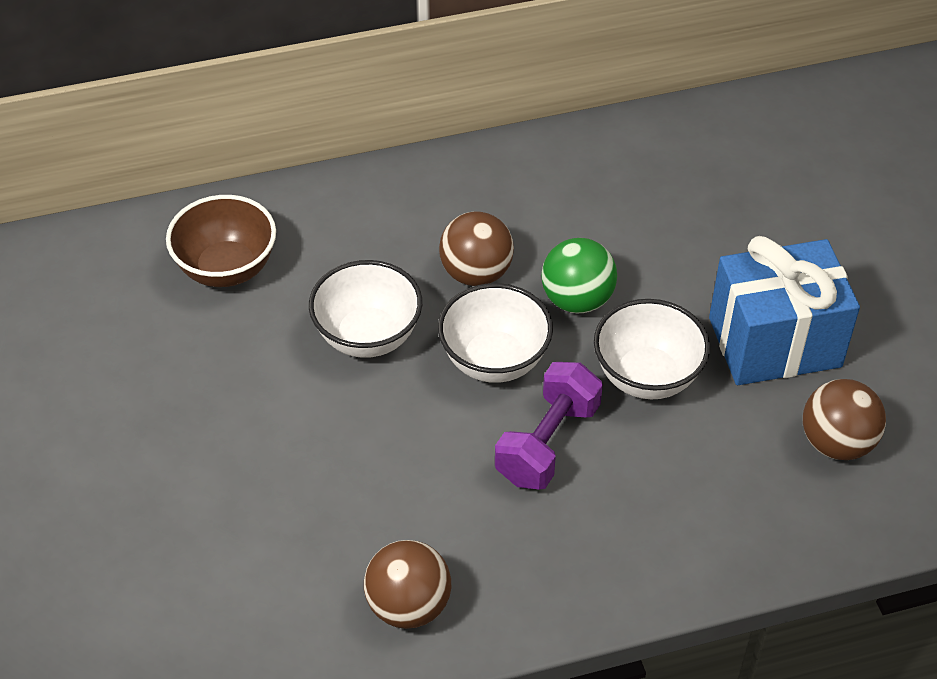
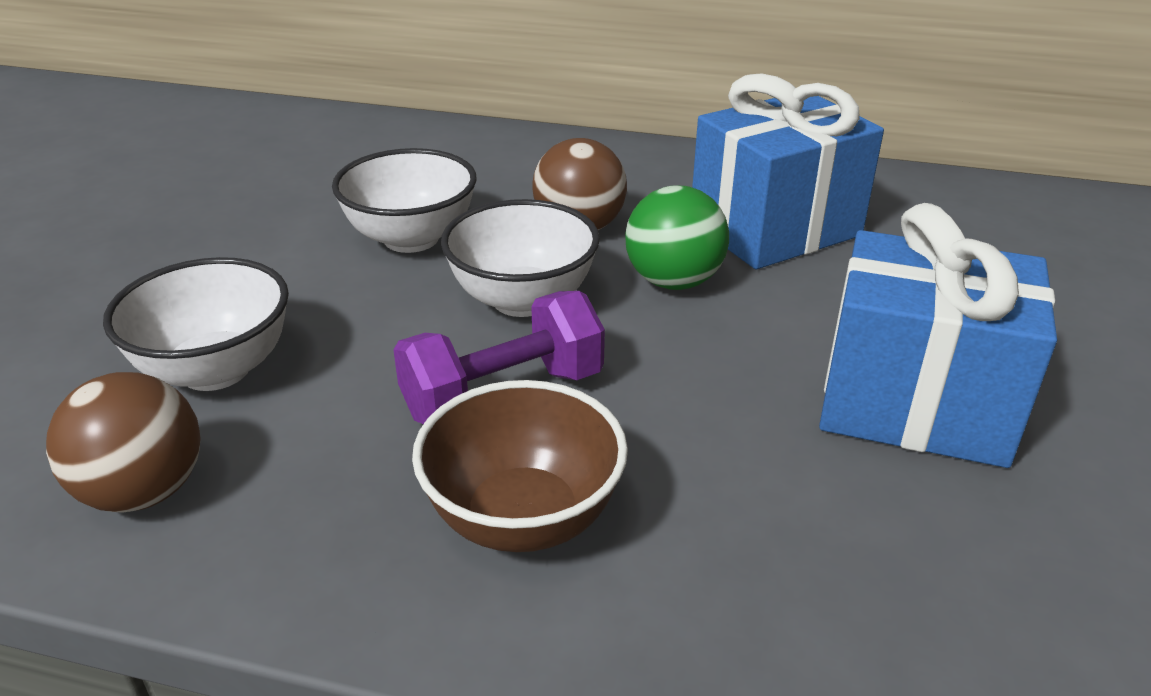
camera: 30 degrees right, 15 degrees down
brown bowl [166,195,276,287] -> brown bowl moved to [412,380,628,552]
white bowl [594,299,710,399] -> white bowl moved to [103,257,289,391]
brown ball [803,379,886,460] -> none
none -> blue gift [692,73,884,269]

